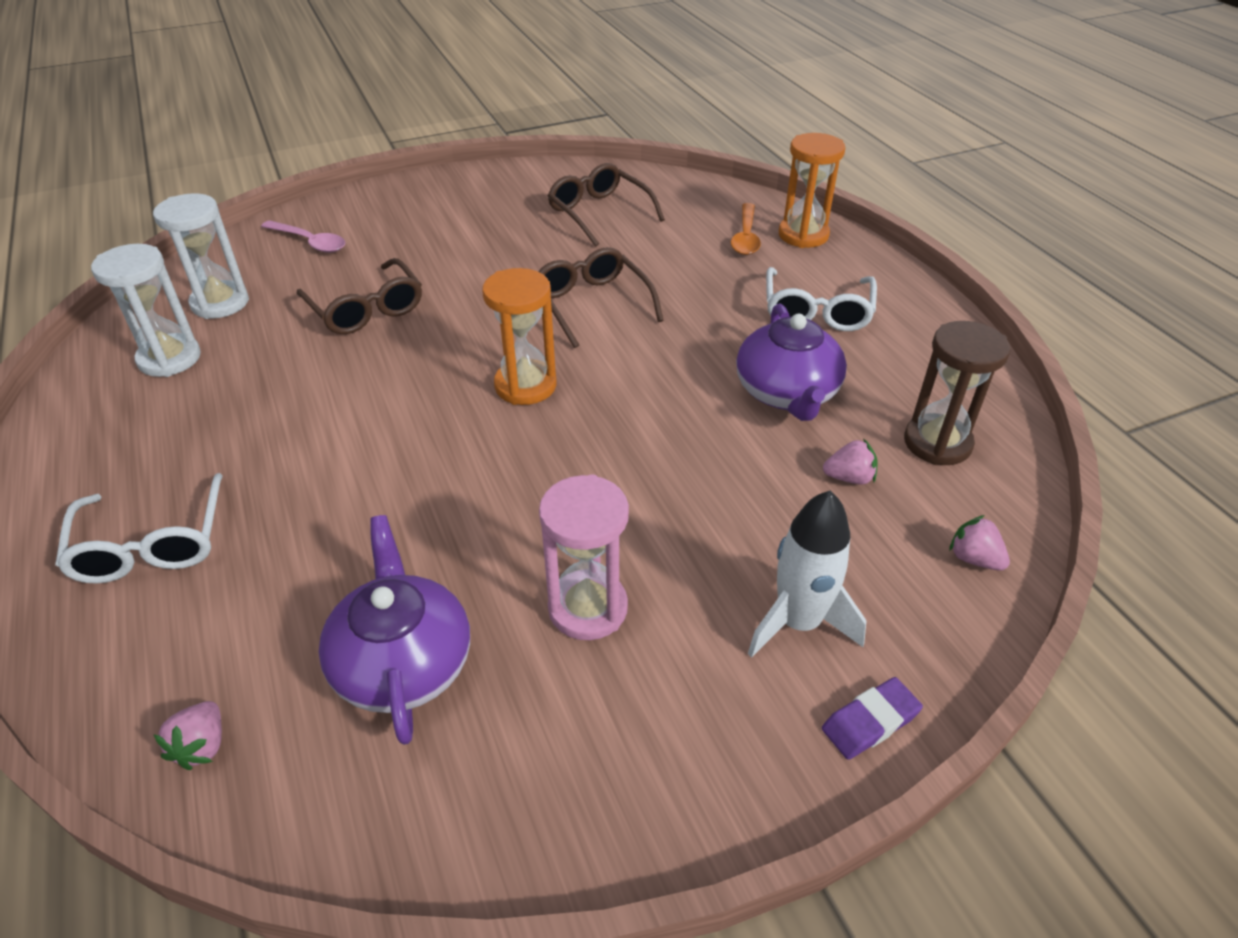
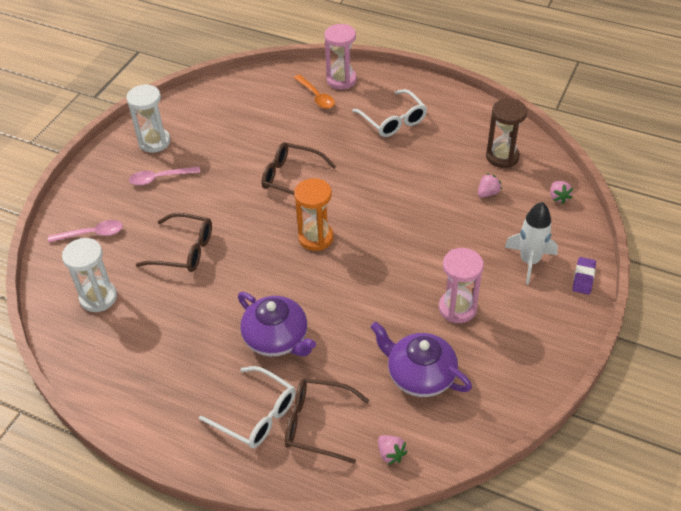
camera: 40 degrees left, 5 degrees up
white hourglass [91,244,201,377] -> white hourglass moved to [126,84,170,153]
brown glasses [548,163,665,247] -> brown glasses moved to [285,378,370,464]
purple teapot [736,304,847,421] -> purple teapot moved to [238,292,316,356]
orange hourglass [779,133,845,248] -> pink hourglass [324,24,357,90]
pink strawberry [949,515,1010,571] -> pink strawberry turned 105 degrees counterclockwise [550,181,573,204]
none -> pink spoon [129,167,200,185]

